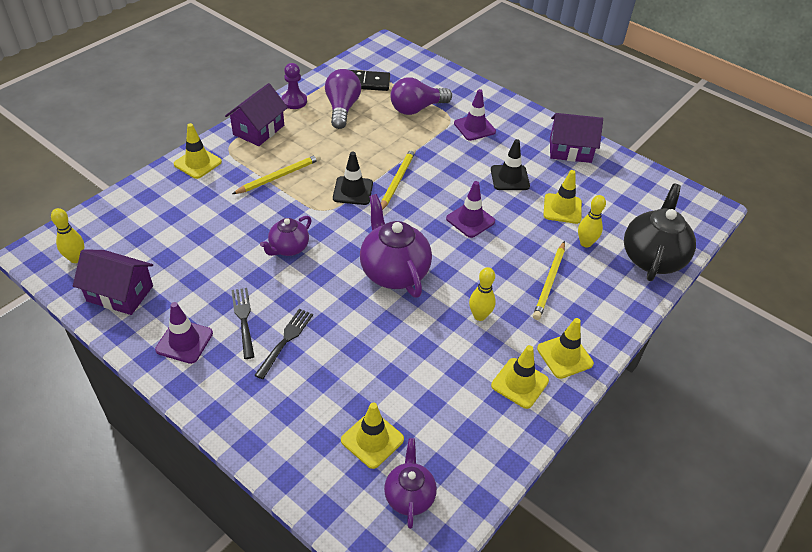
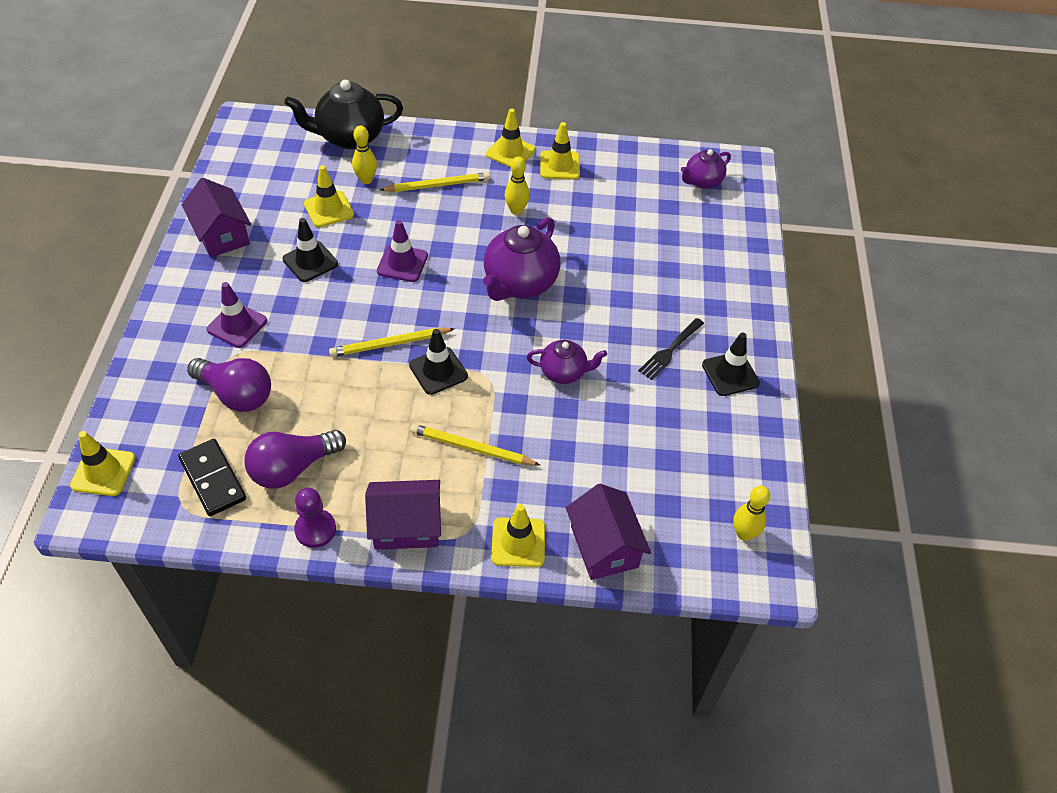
camera: 125 degrees left, 5 degrees up
purple house [73,250,153,315] -> purple house moved to [566,484,651,580]
purple traffic cone [155,302,213,364] -> black traffic cone [702,333,760,396]
black fork [255,309,313,379] -> none
yellow traffic cone [341,403,404,469] -> yellow traffic cone moved to [70,431,135,496]

